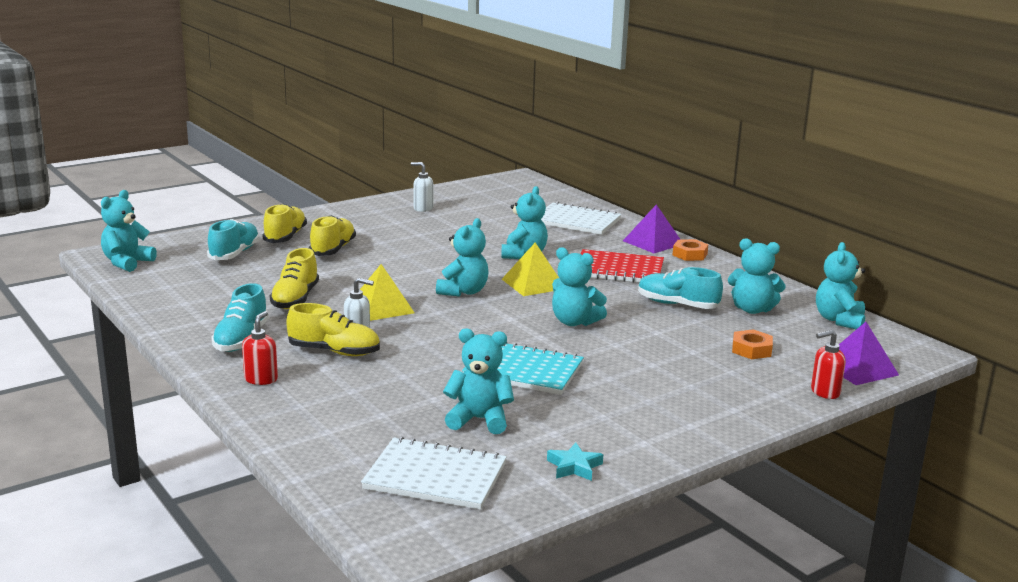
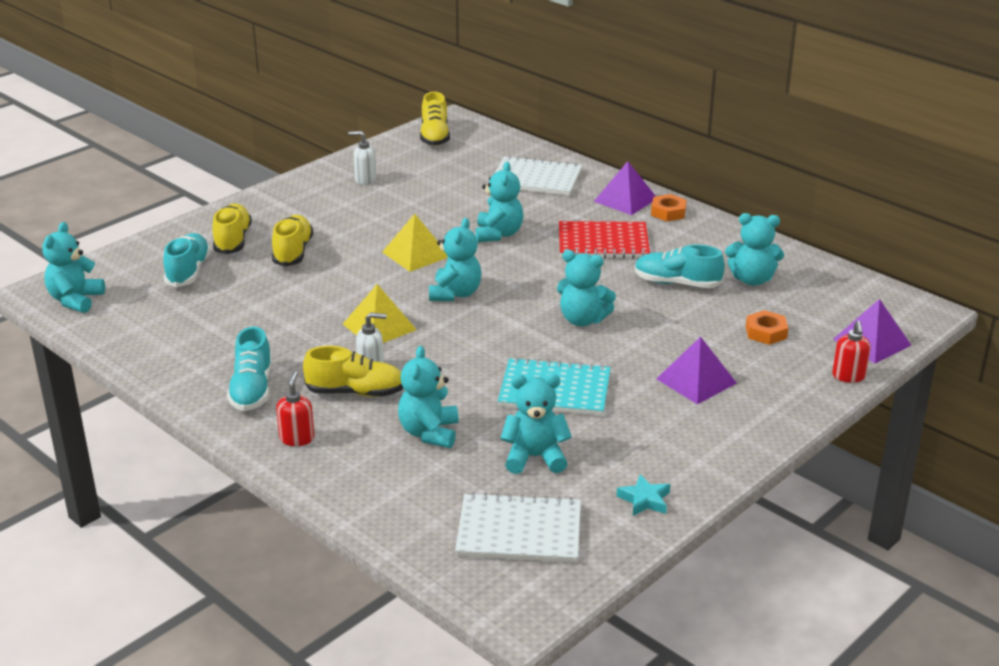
camera: 10 degrees left, 10 degrees up
yellow shoe [270,248,319,309] -> yellow shoe moved to [420,92,450,146]
yellow pyramid [502,242,559,296] -> yellow pyramid moved to [382,214,448,272]
red soap dispenser [811,330,846,399] -> red soap dispenser turned 60 degrees counterclockwise [832,321,871,383]
turquoise teddy bear [816,242,865,329] -> turquoise teddy bear moved to [398,346,459,448]
none -> purple pyramid [656,336,737,404]

